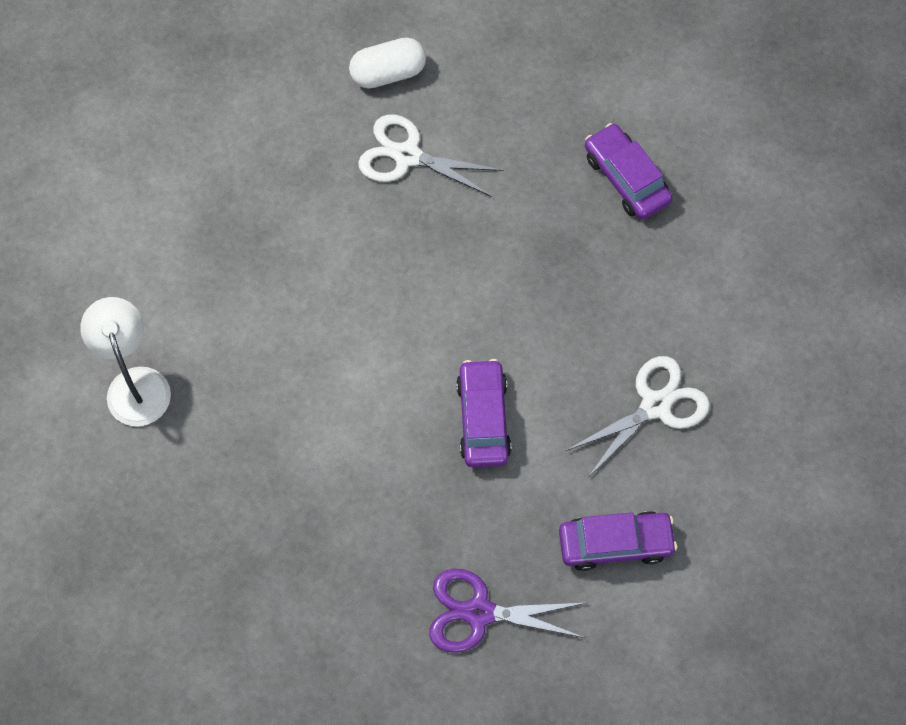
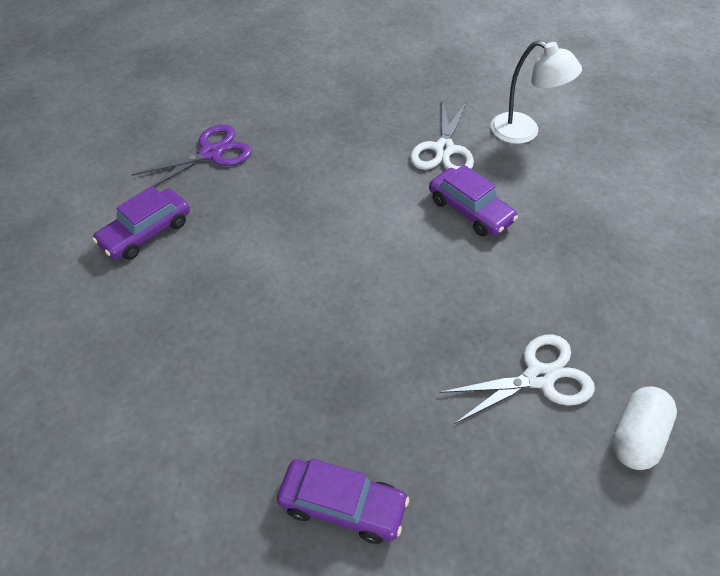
camera: 140 degrees right, 15 degrees down
purple car [456,359,511,467] -> purple car moved to [429,165,518,236]
white scissors [566,356,710,476] -> white scissors moved to [410,99,474,170]

